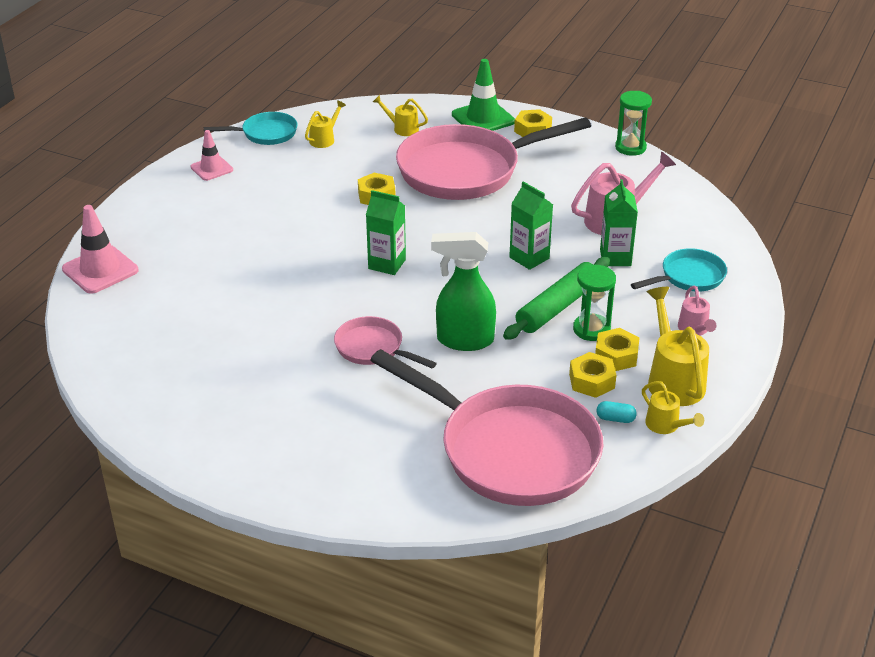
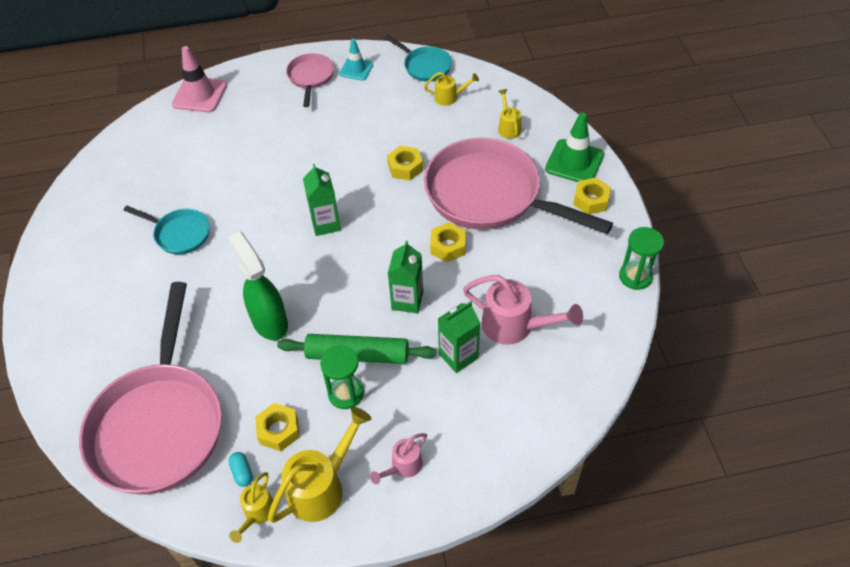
camera: 55 degrees right, 15 degrees up
pink traffic cone [190,130,233,181] -> turquoise traffic cone [339,39,373,81]
pink pan [334,316,437,368] -> pink pan moved to [286,53,334,107]
yellow nut [595,328,640,371] -> yellow nut moved to [430,222,466,262]
turquoise pan [631,248,727,291] -> turquoise pan moved to [124,206,210,255]

